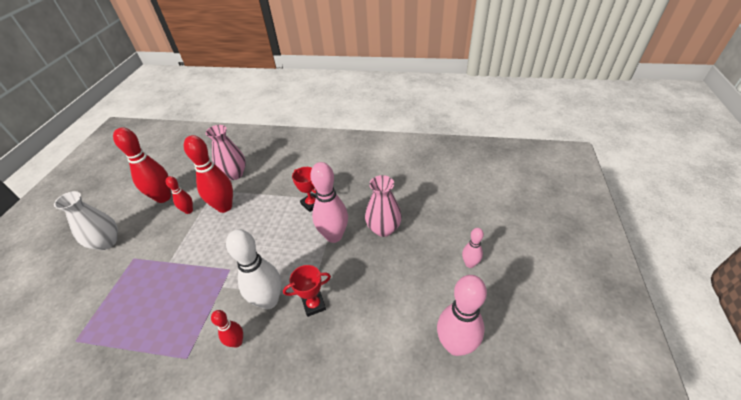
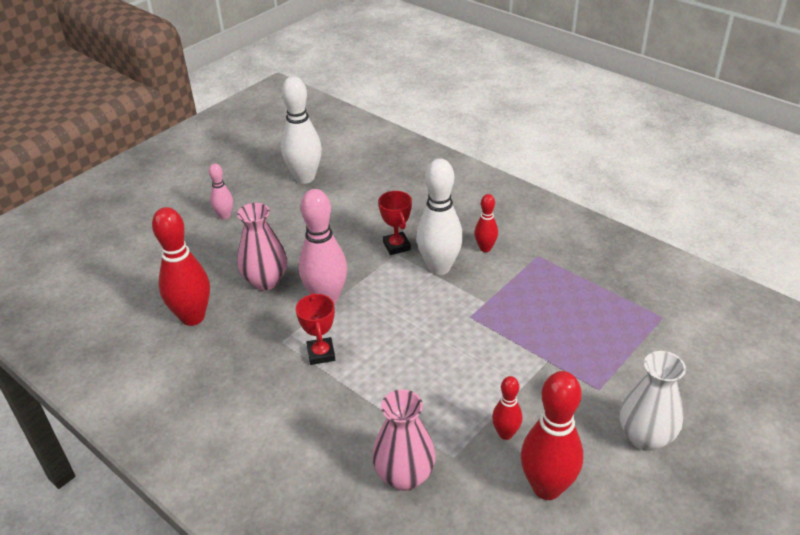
camera: 150 degrees left, 5 degrees down
red bowling pin [184,135,233,213] -> red bowling pin moved to [152,207,210,326]
red trophy [283,265,331,317] -> red trophy turned 60 degrees clockwise [378,191,412,255]
pink bowling pin [437,275,487,356] -> white bowling pin [281,76,322,184]

